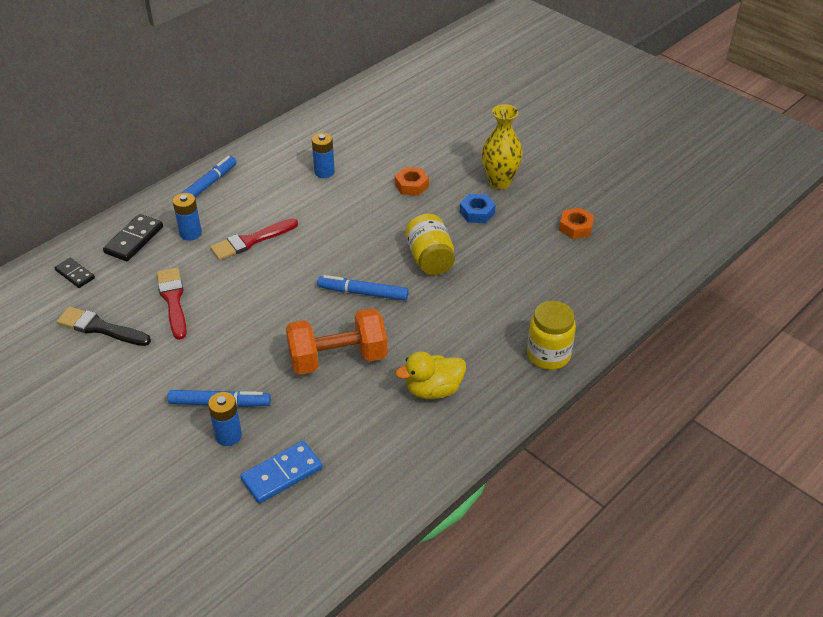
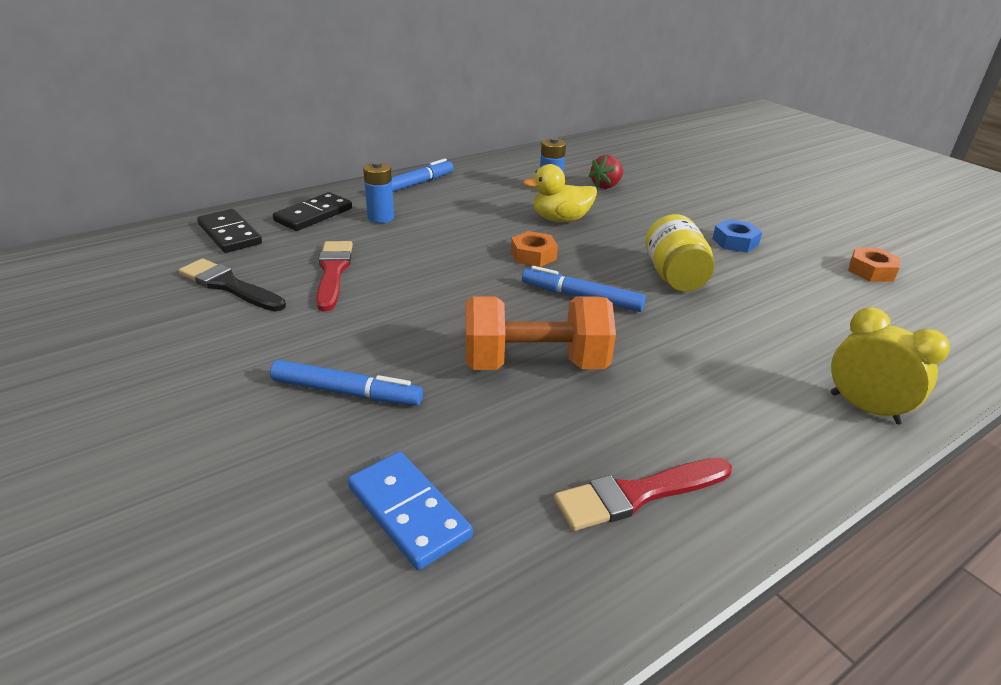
camera: 10 degrees right, 10 degrees down
black domino [54,258,95,288] -> black domino [197,209,262,253], size x1.54
blue battery [208,392,242,446] -> none
red brush [210,218,298,260] -> red brush moved to [554,458,732,531]
blue domino [240,441,323,503] -> blue domino turned 75 degrees clockwise [348,452,473,570]
orange nut [395,167,429,196] -> orange nut moved to [511,231,558,267]
yellow duck [396,351,466,399] -> yellow duck moved to [523,164,597,222]
yellow vase [482,104,523,189] -> none
yellow jar [527,301,576,370] -> yellow clock [831,307,950,424]
none -> red strawberry [588,155,623,189]

